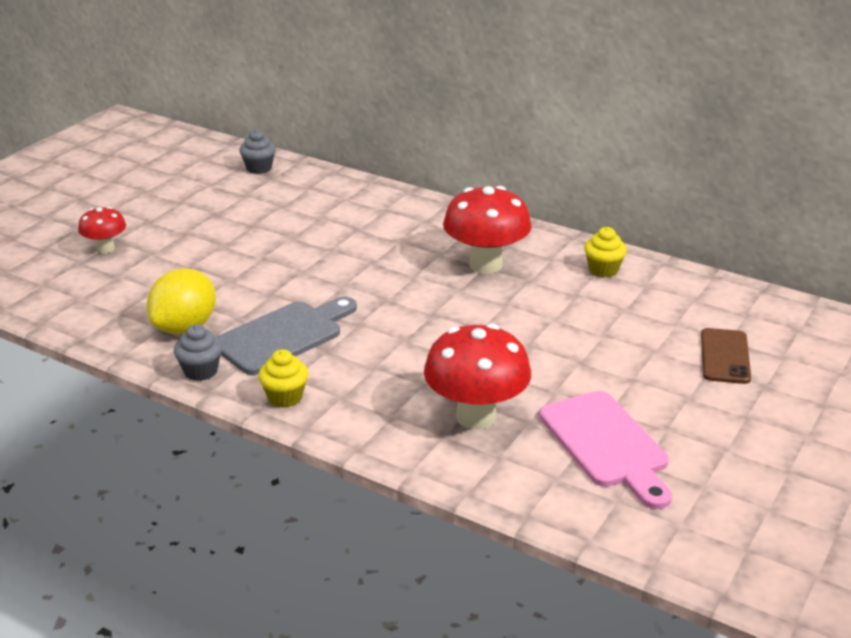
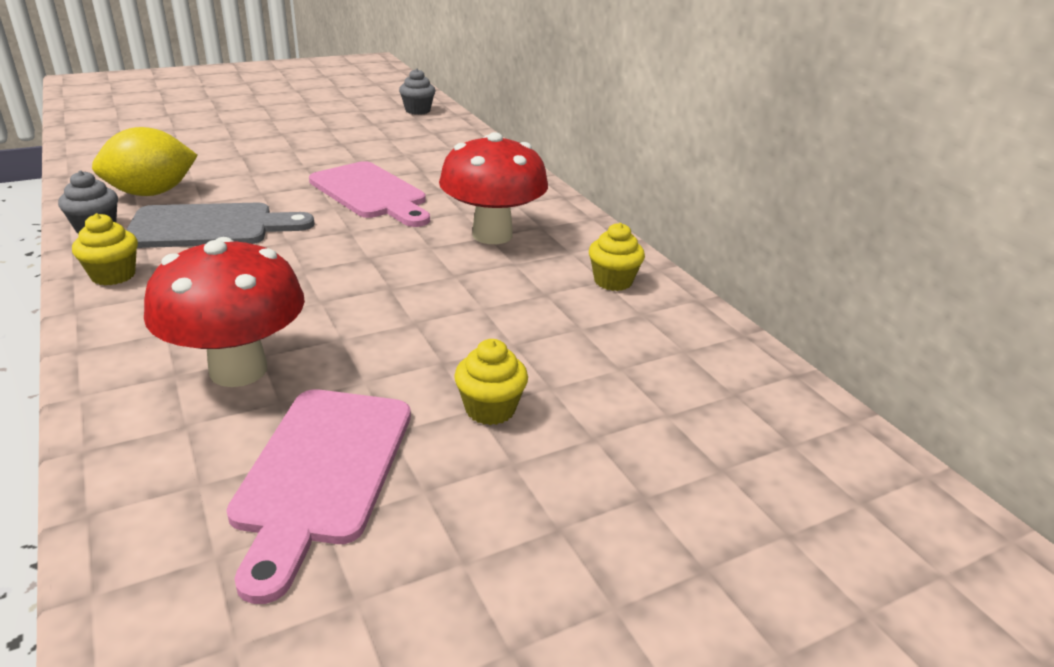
camera: 30 degrees right, 0 degrees up
red mushroom [78,207,126,254] -> none
brown phone [701,328,751,384] -> none
none -> pink cutting board [309,161,430,227]
none -> yellow cupcake [454,339,528,425]

